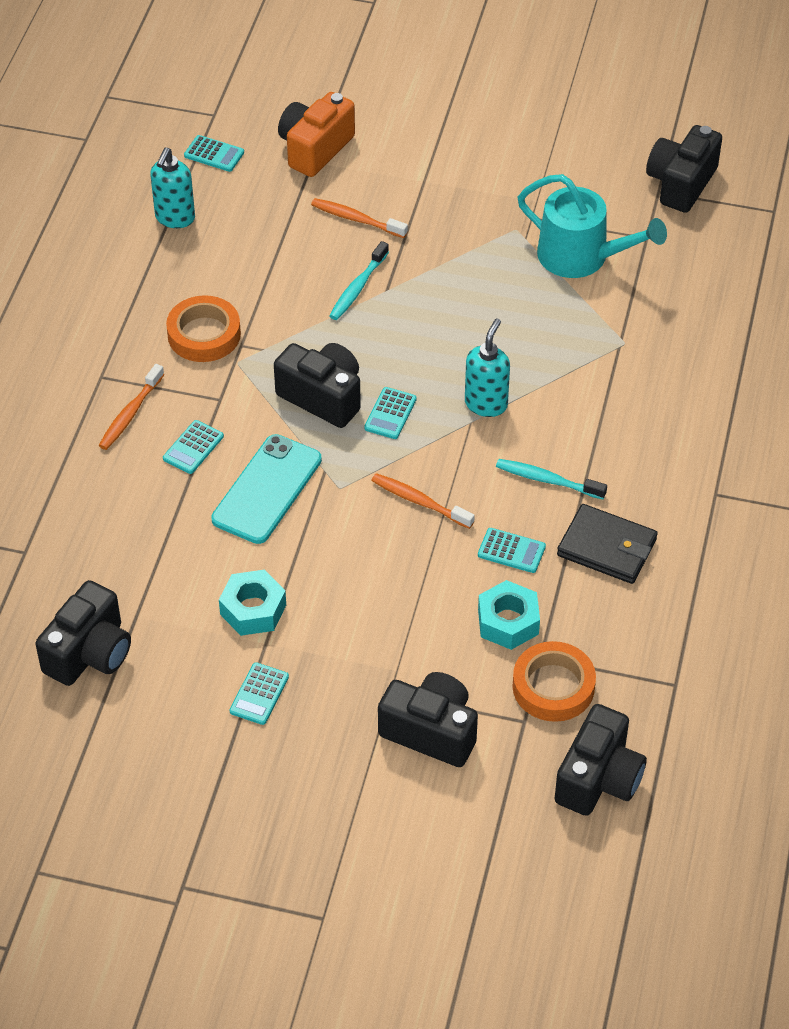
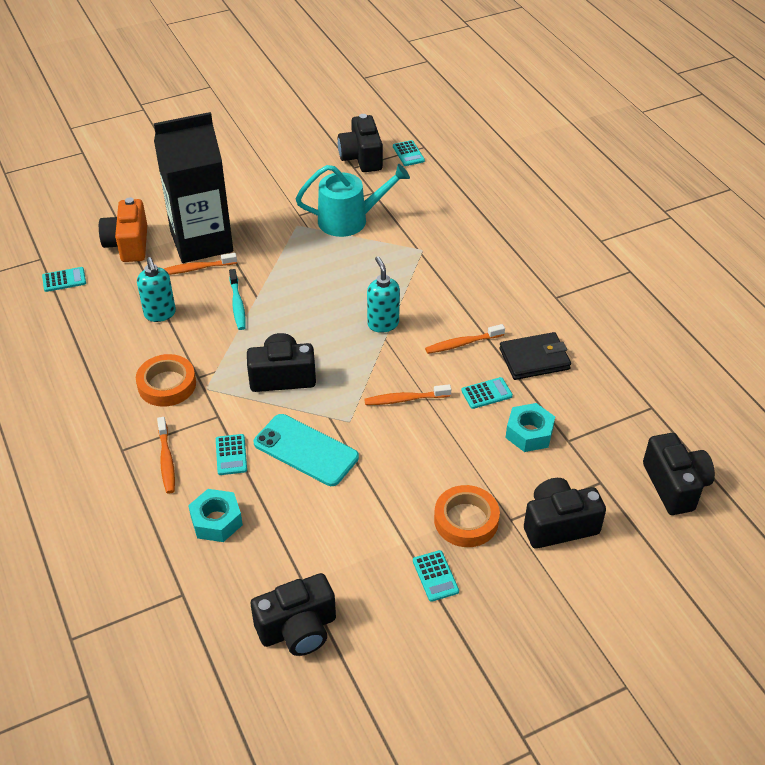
camera: 40 degrees left, 5 degrees down
black camera [35,580,131,686] -> black camera turned 75 degrees clockwise [251,573,336,656]
turquoise soap dispenser [150,147,195,228] -> turquoise soap dispenser moved to [137,257,176,322]
turquoise phone [211,434,322,544] -> turquoise phone turned 45 degrees counterclockwise [254,414,359,486]
turquoise nut [219,570,286,636] -> turquoise nut moved to [188,489,243,542]
turquoise calculator [364,387,417,439] -> turquoise calculator moved to [393,140,425,166]
turquoise toothbrush [496,459,607,499] -> orange toothbrush [425,324,505,354]
orange tape [512,641,596,722] -> orange tape moved to [434,485,500,547]
none -> black carton [154,112,233,263]

